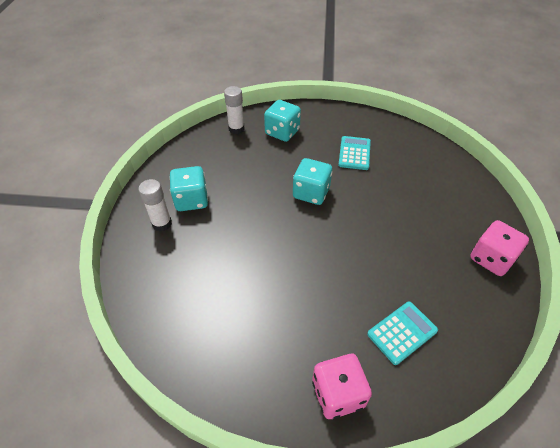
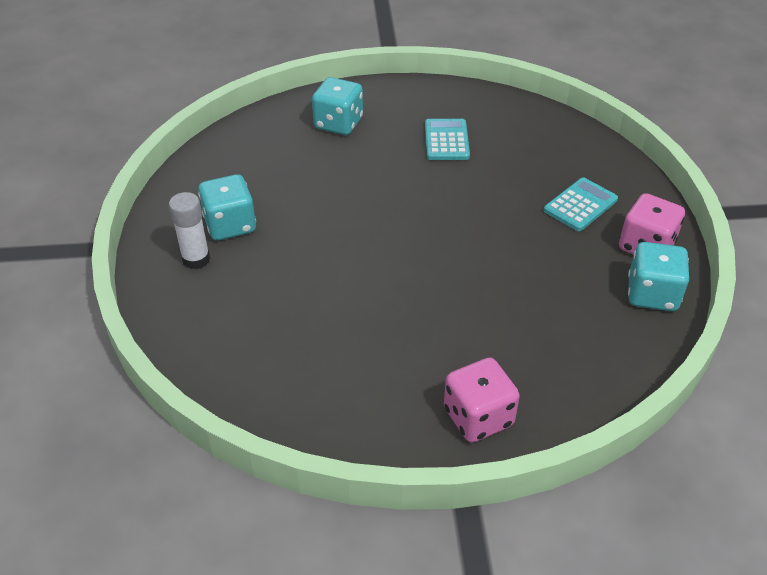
camera: 10 degrees left, 5 degrees down
white glue stick [224,86,245,134] -> none
turquoise dice [293,158,332,205] -> turquoise dice moved to [628,242,689,311]
turquoise calculator [367,301,438,365] -> turquoise calculator moved to [544,178,618,231]

